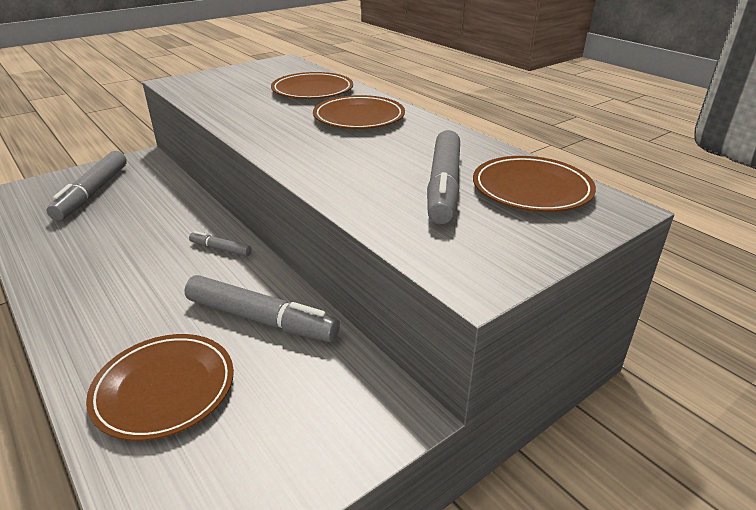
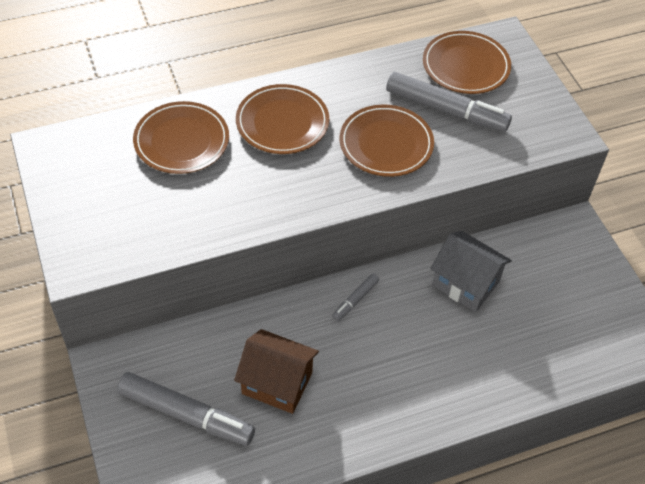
camera: 75 degrees left, 20 degrees up
brown plate [86,334,234,441] -> brown plate moved to [340,105,434,177]
grey marker [184,275,340,342] -> grey house [430,231,512,312]
none -> brown house [234,329,319,414]

